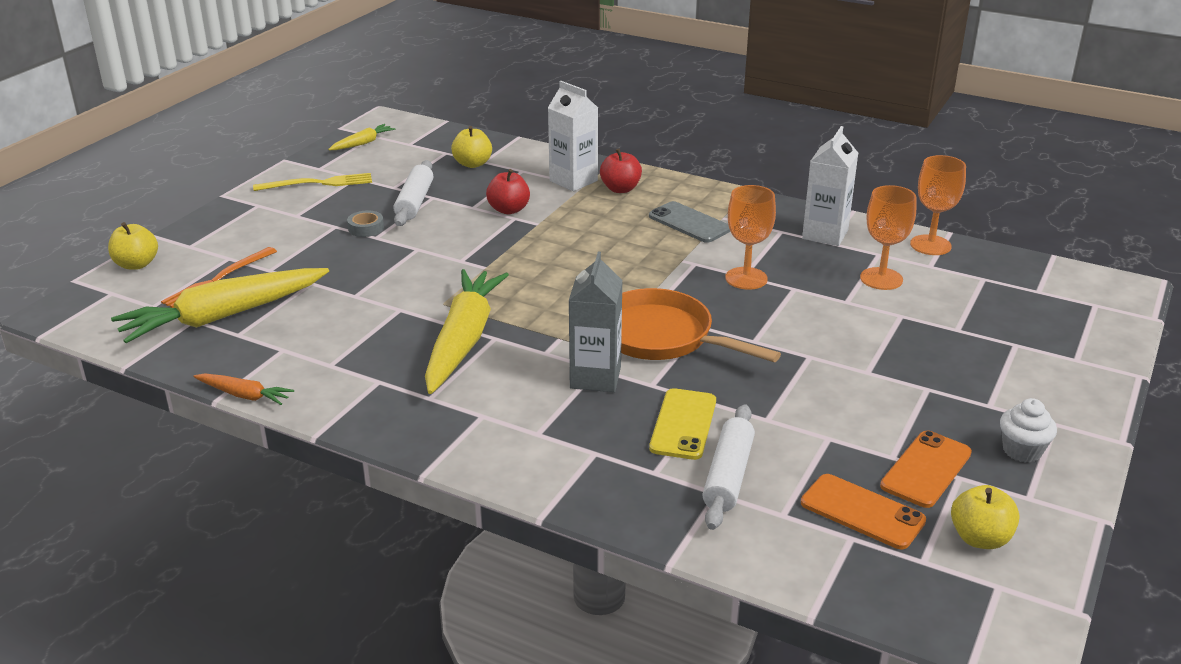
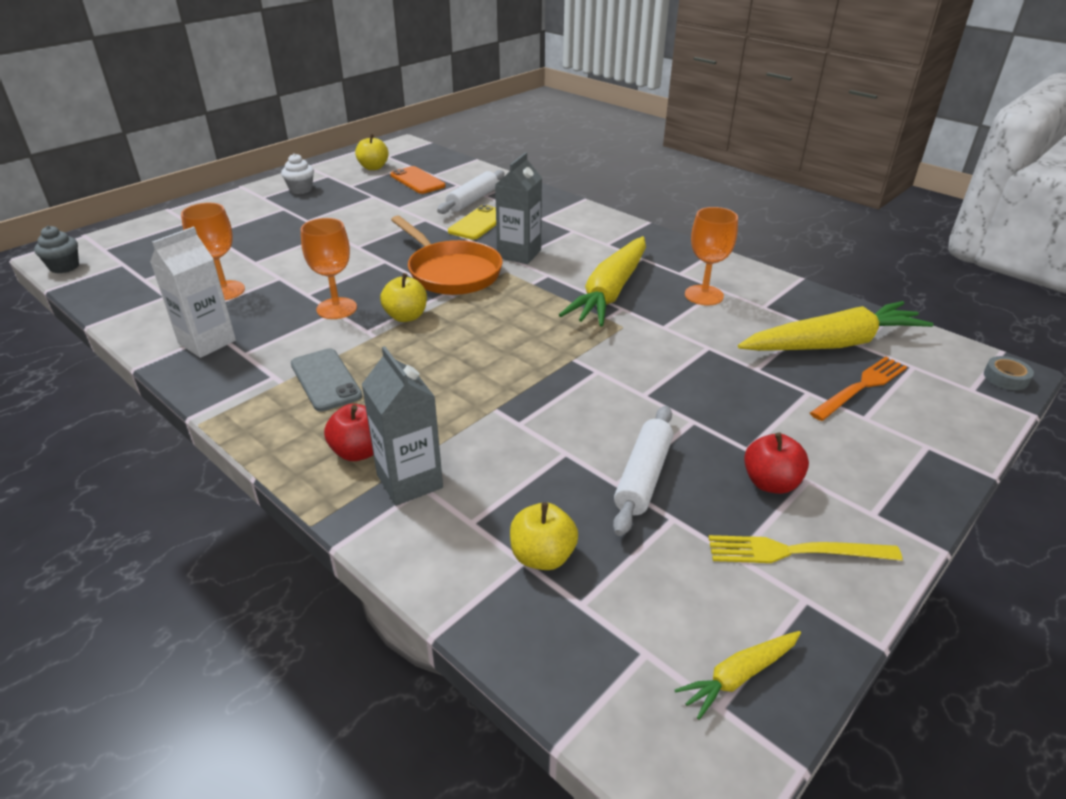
camera: 165 degrees left, 5 degrees up
yellow apple [108,222,158,270] -> yellow apple moved to [380,273,427,322]
orange carrot [193,374,294,405] -> none
grey tape [347,211,384,237] -> grey tape moved to [984,356,1034,390]
red apple [486,169,530,214] -> red apple moved to [744,432,809,494]
white carton [548,81,598,191] -> grey carton [361,346,443,506]
orange phone [880,431,972,508] -> none
orange goblet [910,155,966,255] -> orange goblet moved to [685,207,738,306]
none -> grey cupcake [34,226,79,273]

